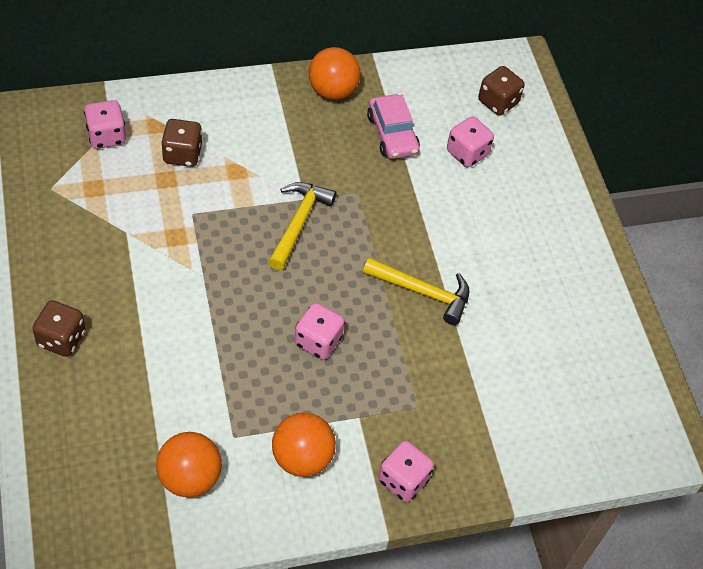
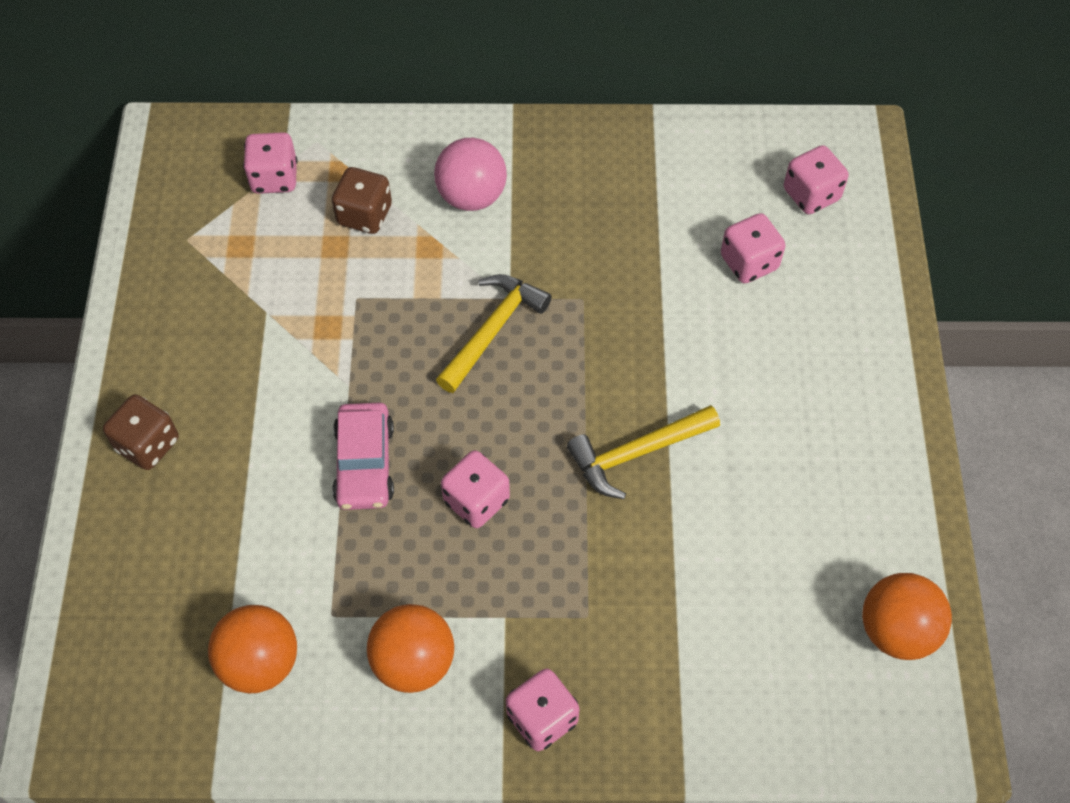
camera: 20 degrees right, 5 degrees up
orange ball [309,47,360,100] -> orange ball moved to [862,573,952,660]
yellow hammer [363,258,469,325] -> yellow hammer turned 120 degrees clockwise [567,405,720,499]
pink car [367,94,420,159] -> pink car moved to [332,402,394,510]
brown dice [478,66,525,116] -> pink dice [784,145,849,214]
none -> pink ball [434,138,507,211]

